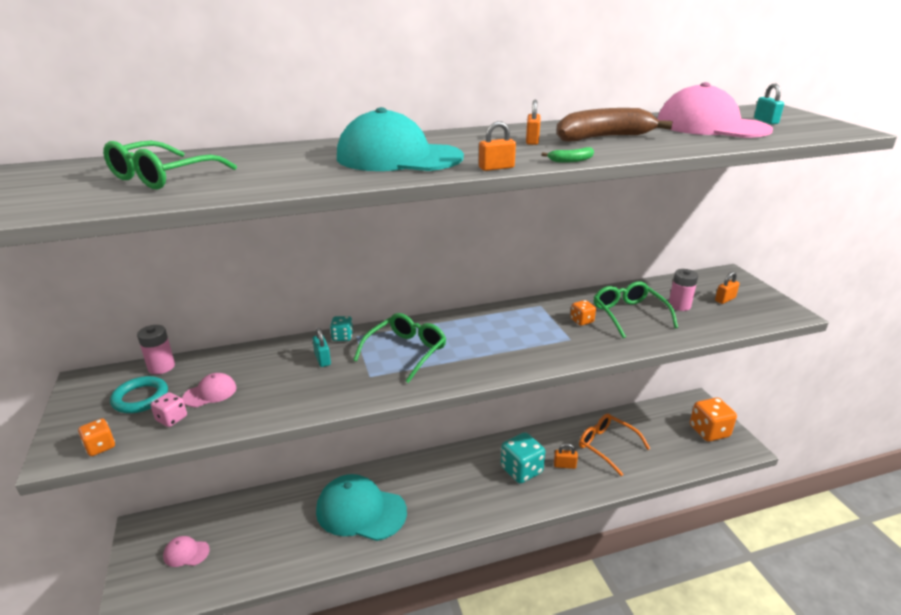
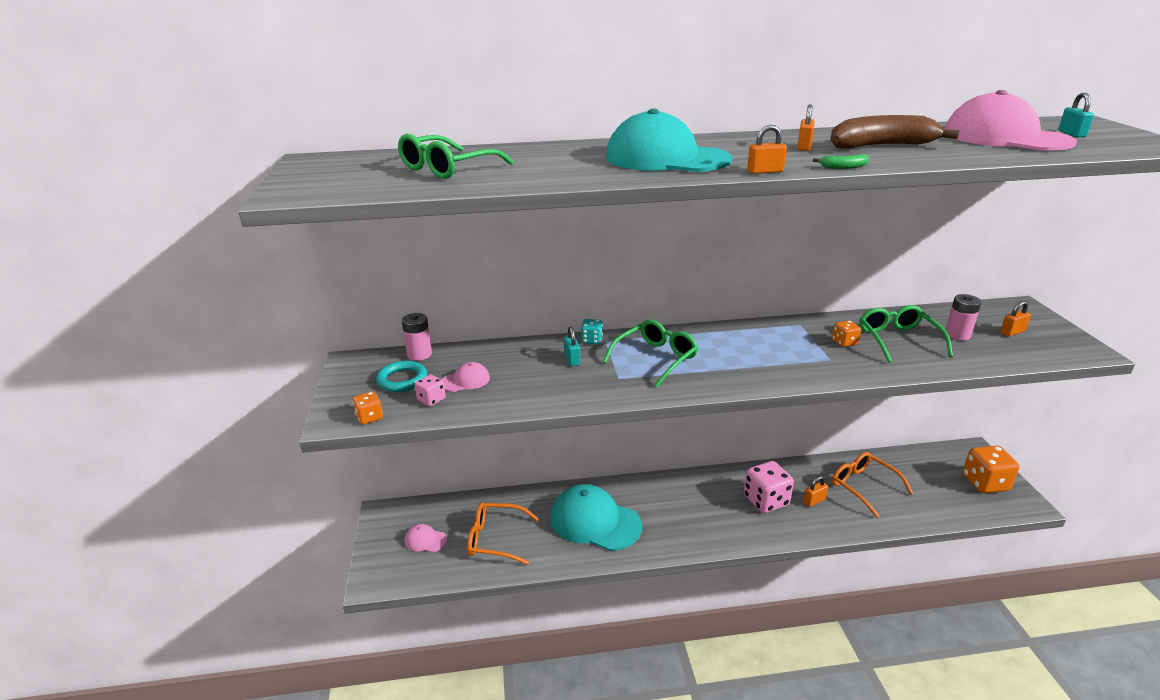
camera: 10 degrees right, 0 degrees up
turquoise dice [501,432,545,483] -> pink dice [744,461,794,513]
orange padlock [554,443,578,469] -> orange padlock turned 45 degrees counterclockwise [803,476,828,507]
none -> orange glasses [467,502,539,565]

